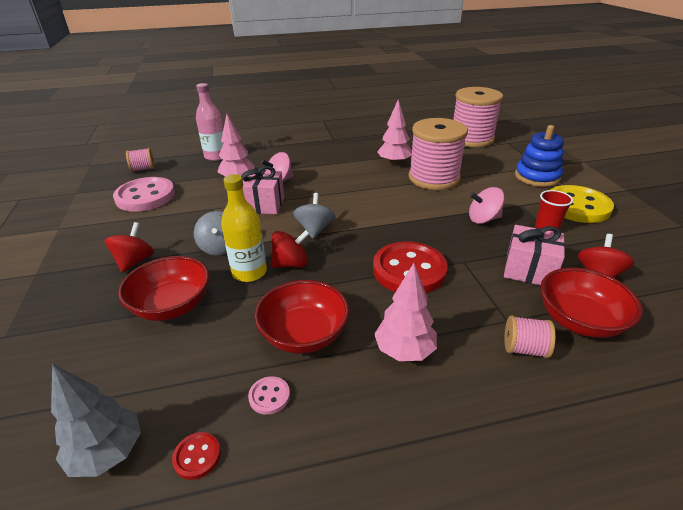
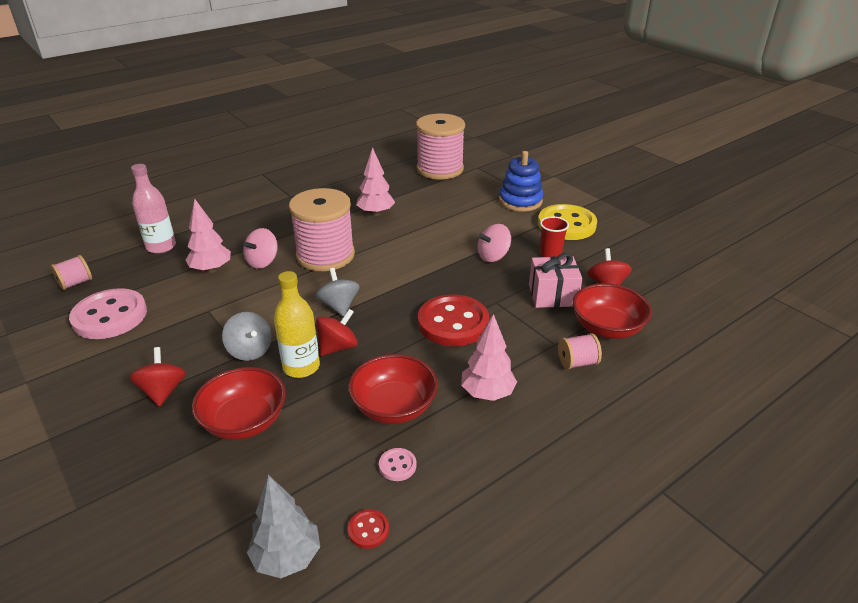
camera: 25 degrees left, 0 degrees up
pink gift [241,166,284,214] -> none
pink spool [408,118,468,190] -> pink spool moved to [289,188,355,271]

